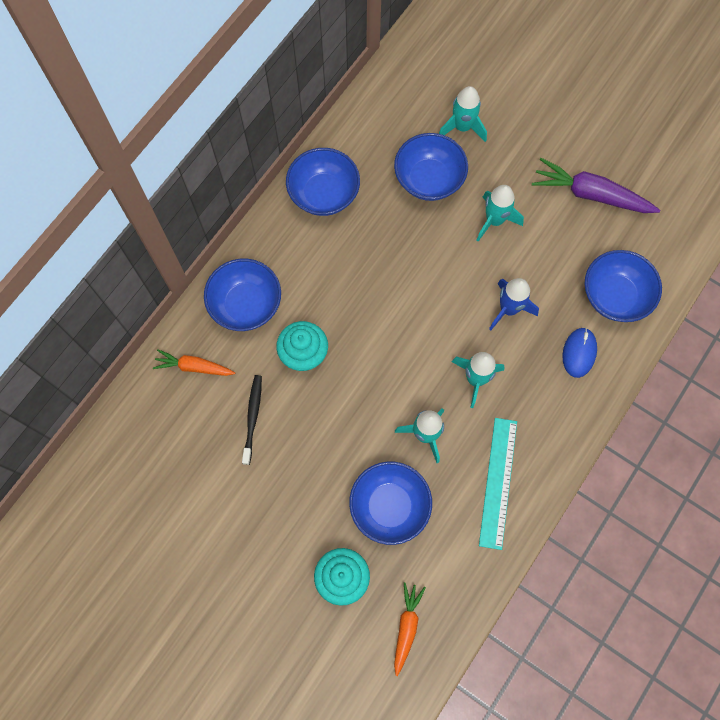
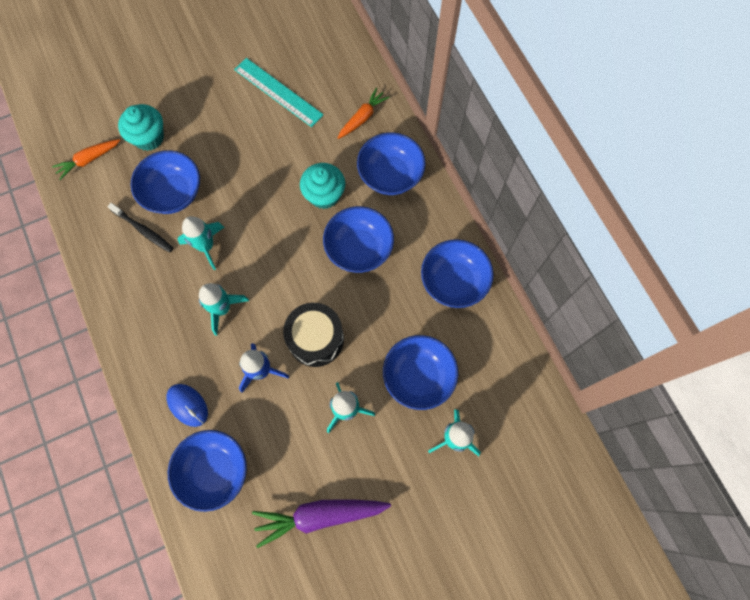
camera: 120 degrees right, 0 degrees up
black toothbrush [242,375,262,465] -> black toothbrush moved to [108,203,174,253]
orange carrot [394,583,426,676] -> orange carrot turned 105 degrees clockwise [52,139,120,180]
turquoise ruler [479,418,517,550] -> turquoise ruler moved to [234,58,324,127]
purple carrot [532,158,660,213] -> purple carrot turned 150 degrees counterclockwise [252,499,391,548]
none -> black drum [283,303,344,367]
none -> blue bowl [323,206,394,273]

